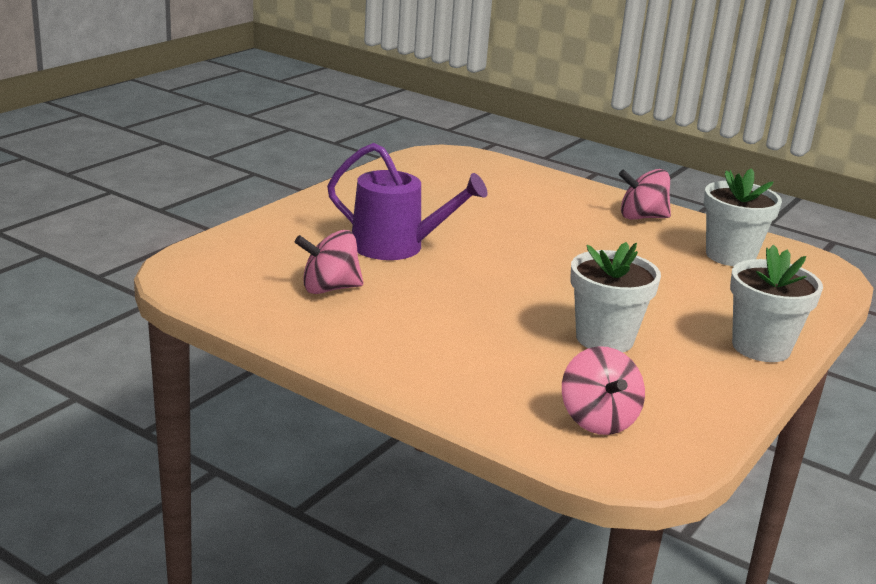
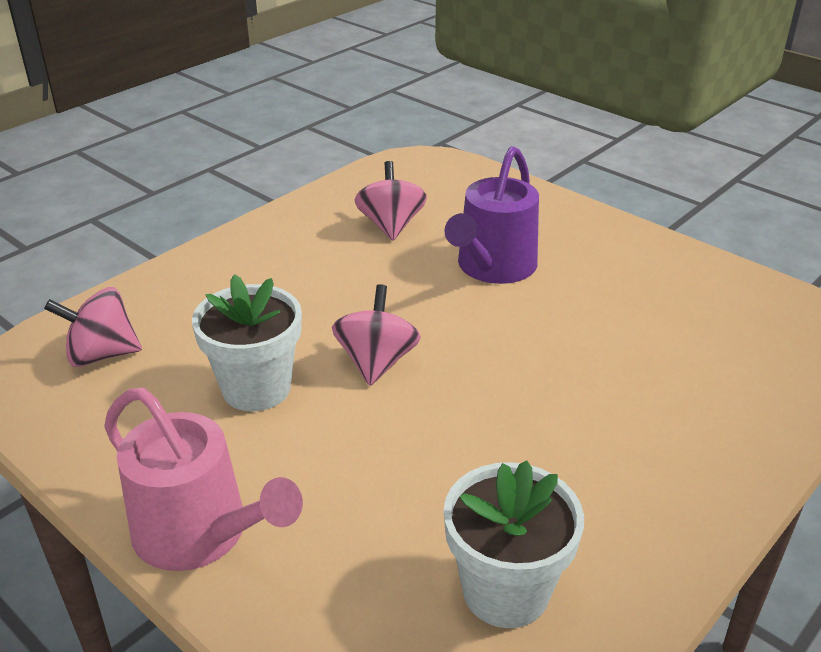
camera: 100 degrees right, 10 degrees up
pink spinning top [619,169,671,220] -> pink spinning top moved to [332,284,421,386]
white flower pot [730,245,823,362] -> pink watering can [104,388,303,571]

